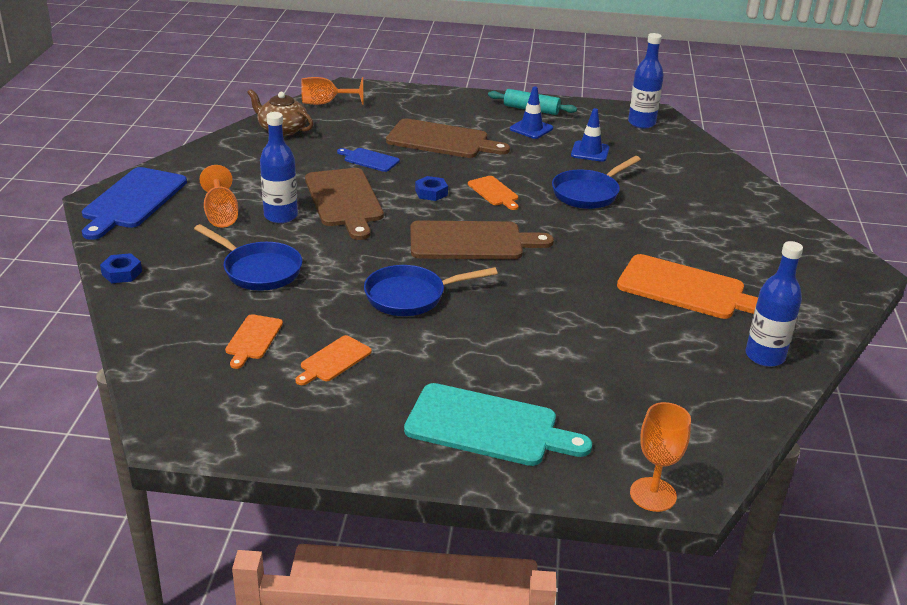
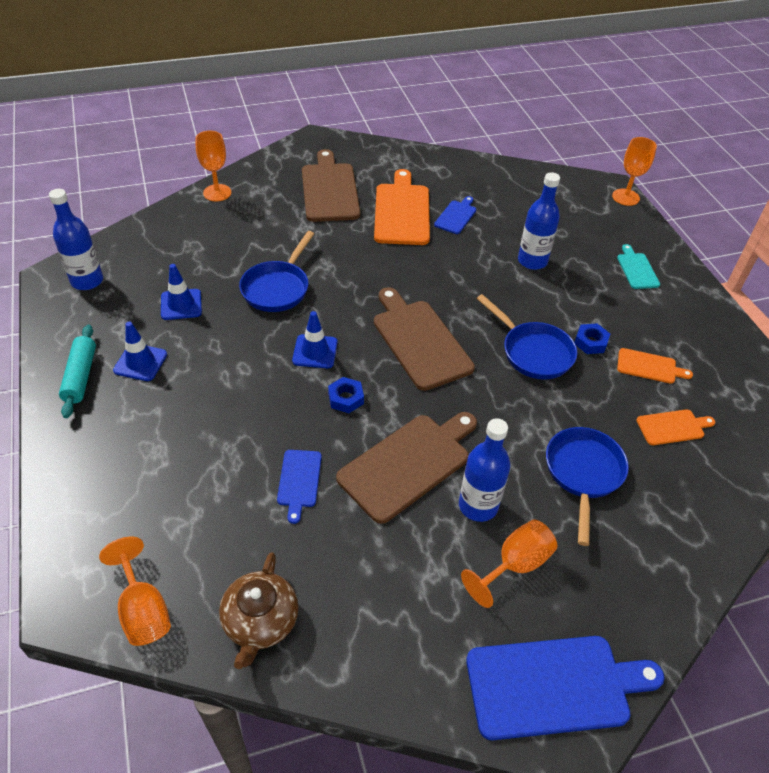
camera: 115 degrees left, 15 degrees up
blue nut [100,253,142,283] -> blue nut moved to [574,323,610,354]
brown cutting board [386,119,510,158] -> brown cutting board moved to [302,149,360,222]
turquoise cutting board [404,383,592,466] -> turquoise cutting board [617,244,660,289], size x0.51
orange cutting board [468,176,518,210] -> blue traffic cone [292,311,338,368]
blue pan [552,156,641,209] -> blue pan turned 90 degrees clockwise [239,231,314,312]
blue bottle [745,241,803,367] -> blue bottle moved to [518,172,560,270]
none -> orange goblet [195,131,231,202]
none -> blue cutting board [434,196,476,234]

